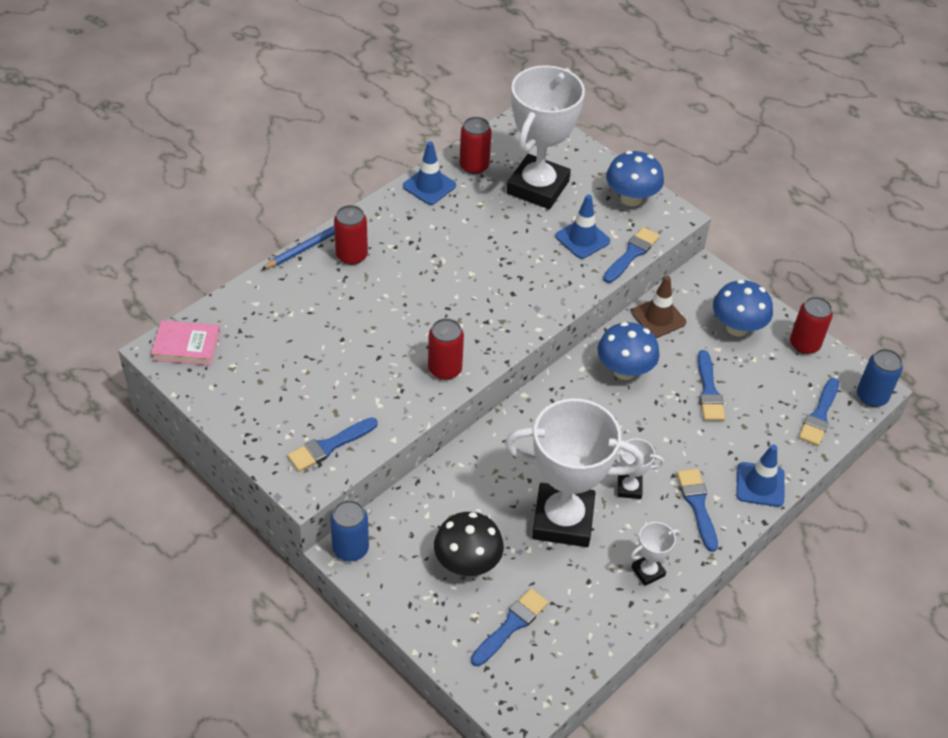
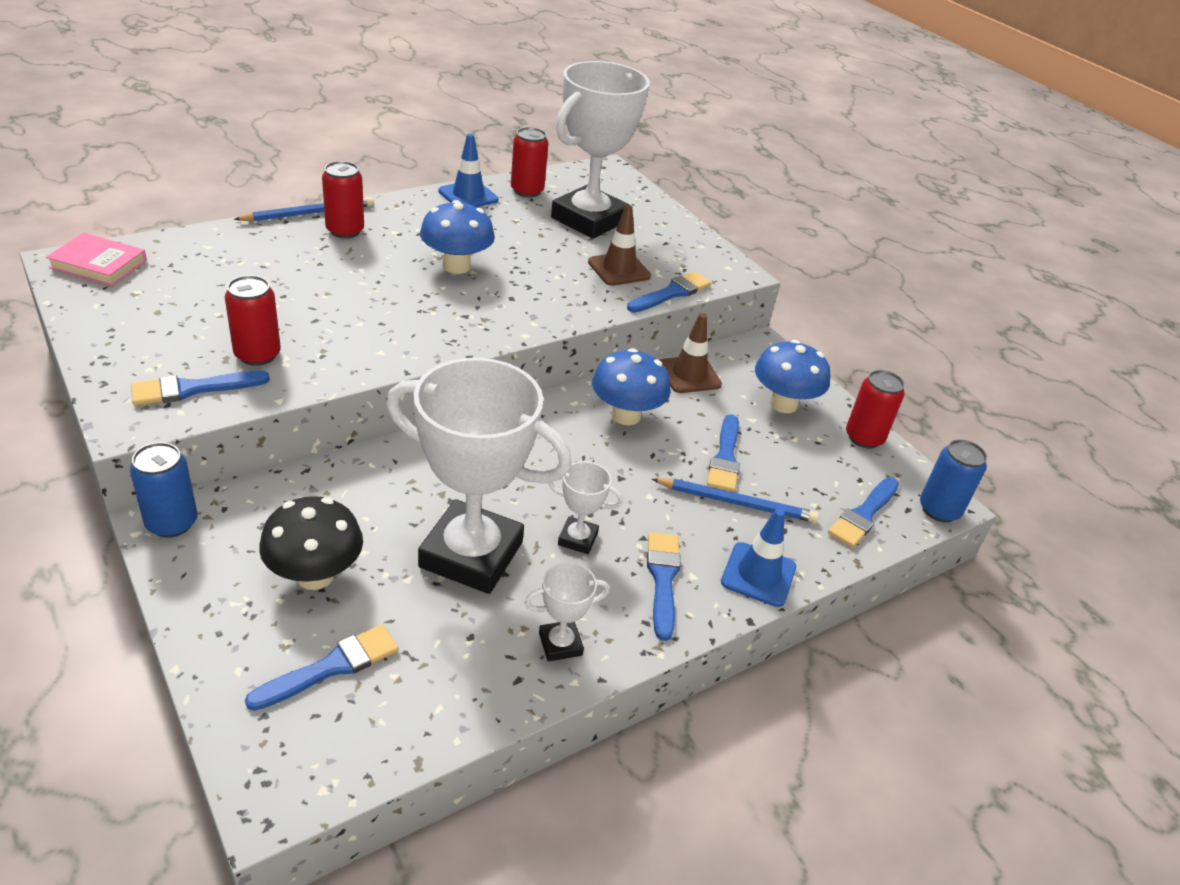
camera: 10 degrees right, 10 degrees down
red can [428,318,464,380] -> red can moved to [225,275,281,366]
blue traffic cone [555,195,610,259] -> brown traffic cone [588,205,651,286]
blue mushroom [606,151,664,206] -> blue mushroom moved to [420,200,495,274]
none -> blue pencil [652,478,819,523]

